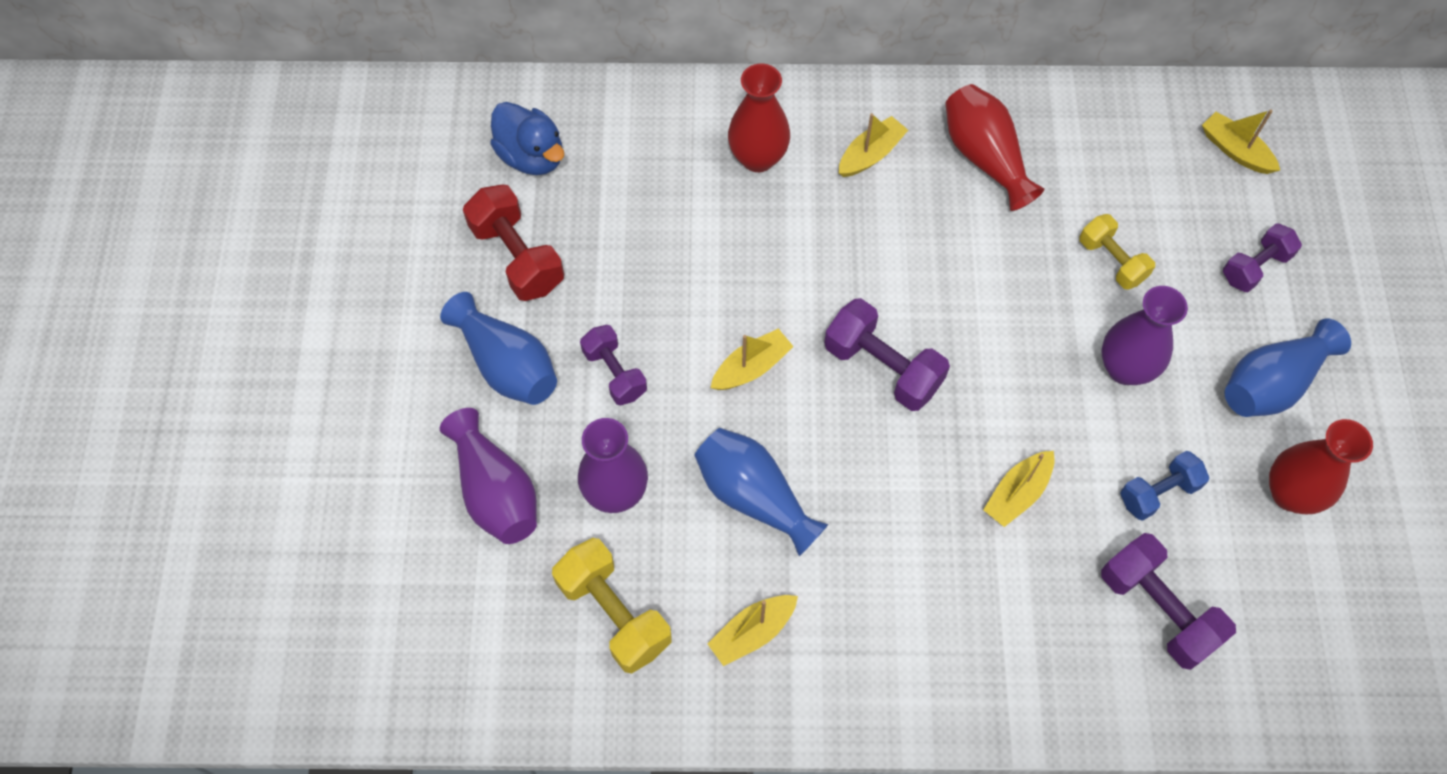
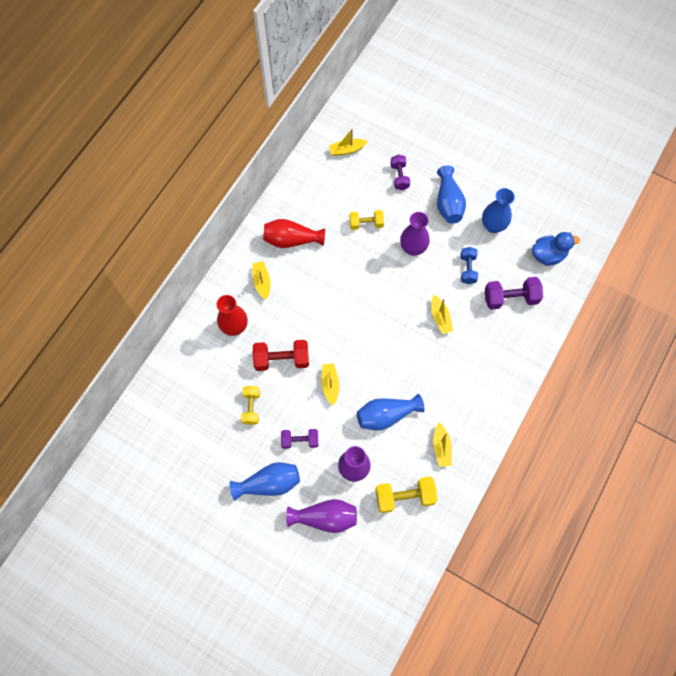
camera: 60 degrees left, 5 degrees up
red dumbbell [463,184,564,301] -> red dumbbell moved to [253,340,309,371]
blue duck [490,102,564,175] -> blue duck moved to [532,232,580,266]
purple dumbbell [824,298,950,411] -> none
red vase [1269,419,1373,514] -> blue vase [482,188,515,233]
none -> yellow dumbbell [241,386,260,425]

